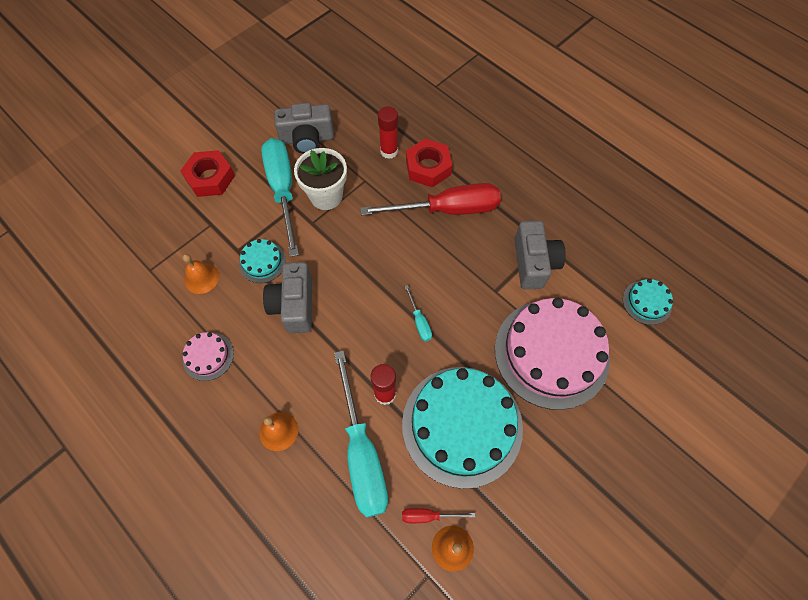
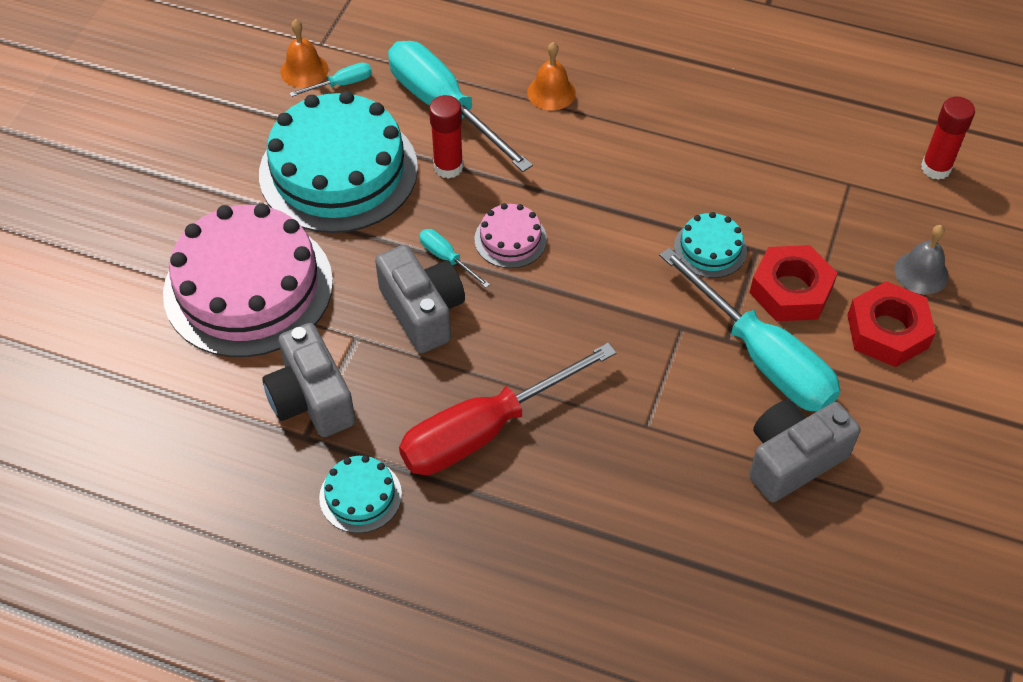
camera: 155 degrees right, 10 degrees down
orange bell [182,254,219,294] -> none
pink cake [183,332,234,381] -> pink cake moved to [474,203,547,268]
grey camera [263,262,312,333] -> grey camera moved to [375,245,465,353]
white flower pot [294,148,347,210] -> none
red glue stick [378,107,398,159] -> red glue stick moved to [921,96,975,180]
red screwdriver [402,508,475,523] -> turquoise screwdriver [289,62,372,97]
red nut [406,139,452,187] -> red nut moved to [749,245,837,321]
turquoise cake [623,279,673,325] -> turquoise cake moved to [319,455,402,533]
none -> grey bell [894,225,949,295]

